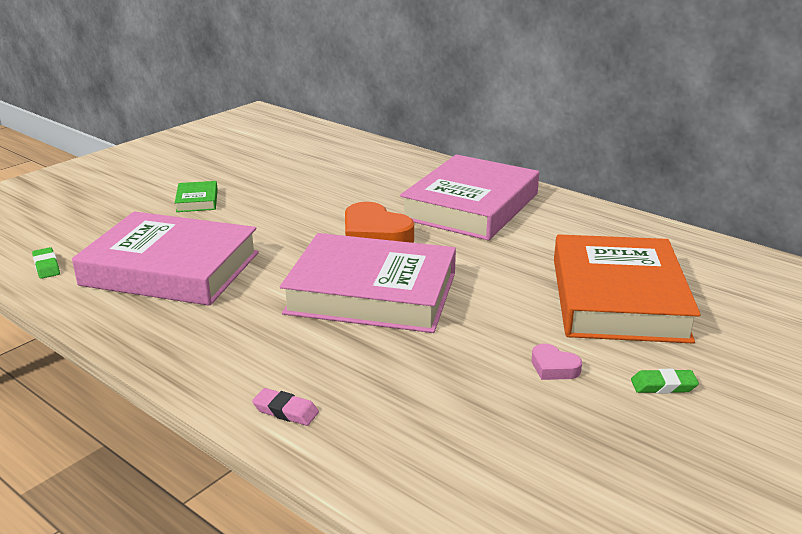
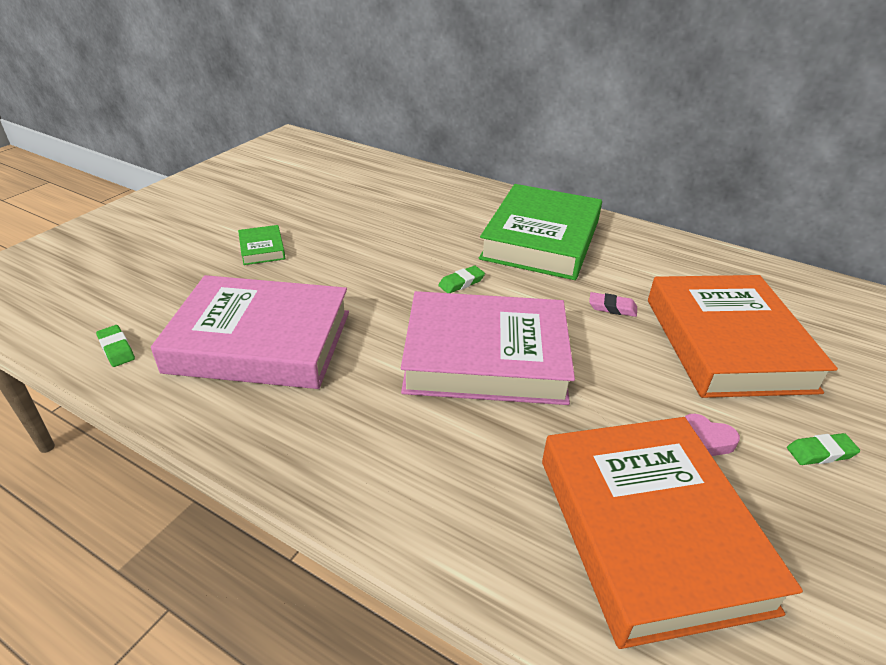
camera: 10 degrees left, 10 degrees up
pink eraser [252,388,319,426] -> pink eraser moved to [589,292,637,317]
orange heart [345,202,414,243] -> green eraser [438,266,485,293]
pink book [400,155,539,240] -> green book [479,184,602,280]
none -> orange book [542,417,803,649]

